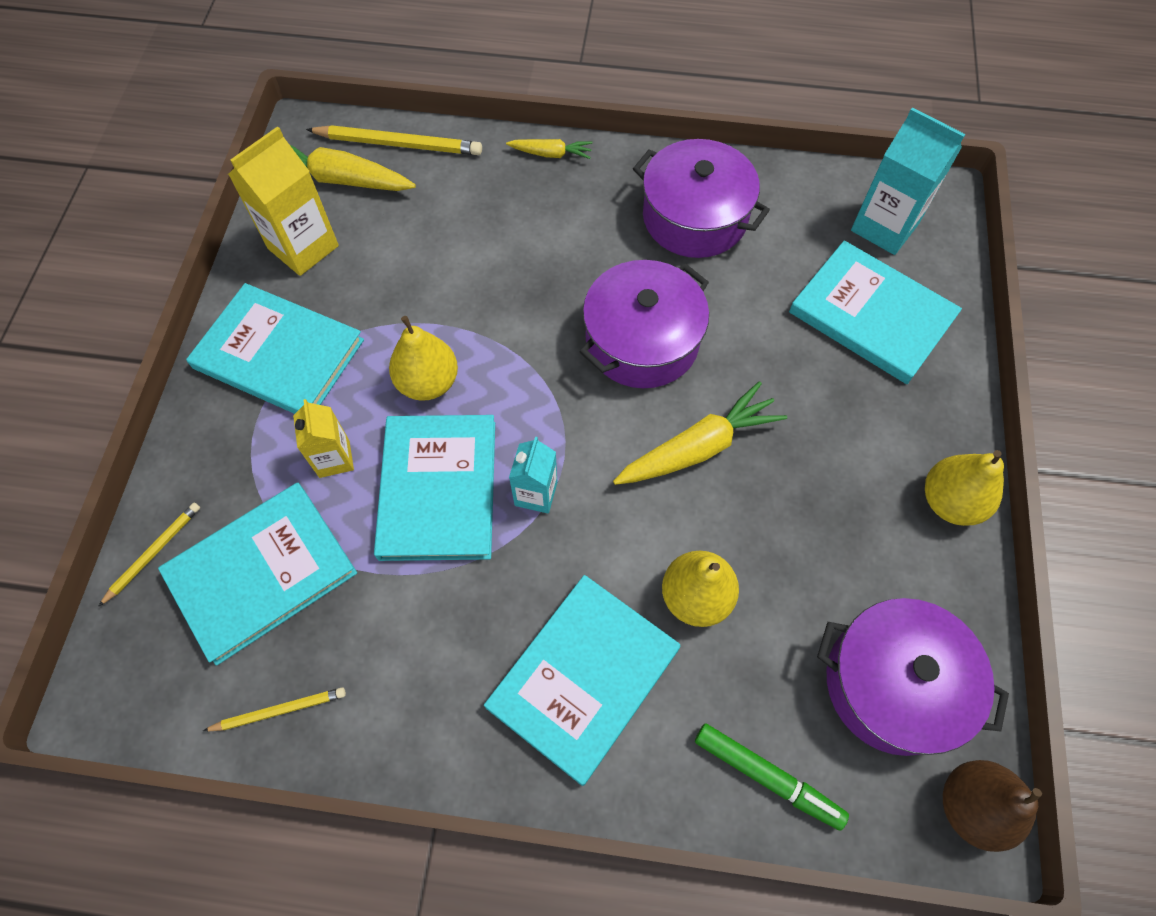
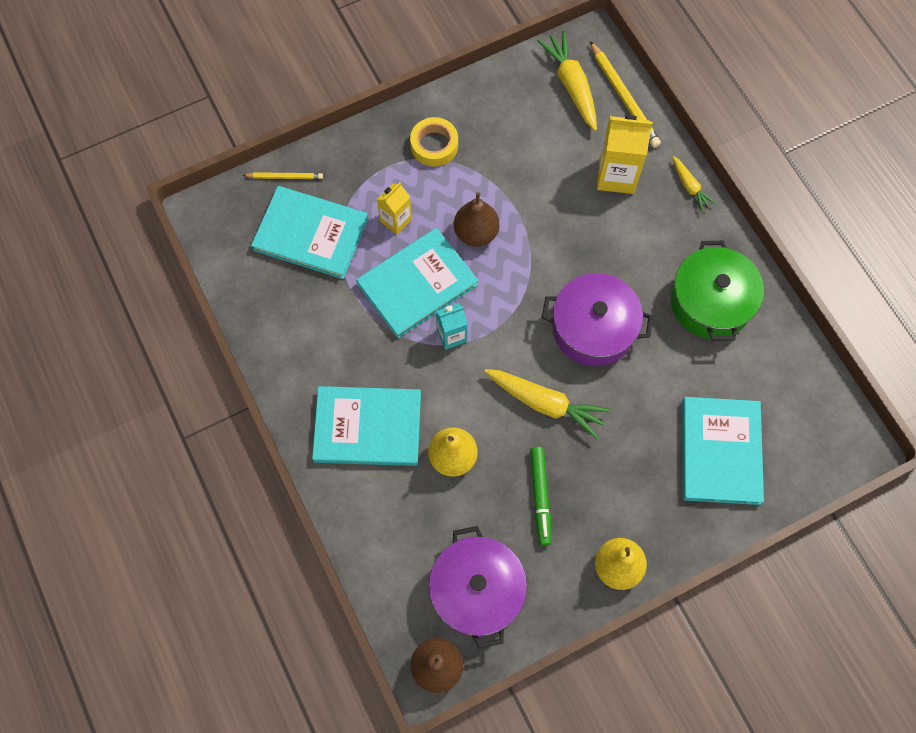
camera: 55 degrees right, 5 degrees up
turquoise book [186,283,364,414] -> yellow tape [410,117,458,167]
yellow pencil [203,687,346,731] -> none
yellow carton [228,126,339,276] -> yellow carton moved to [597,115,653,194]
yellow pear [389,316,458,401] -> brown pear [454,192,500,247]
purple pot [633,139,770,258] -> green pot [671,241,764,341]
green marker [695,723,849,831] -> green marker moved to [530,447,551,546]
turquoise carton [851,107,965,255] -> none

